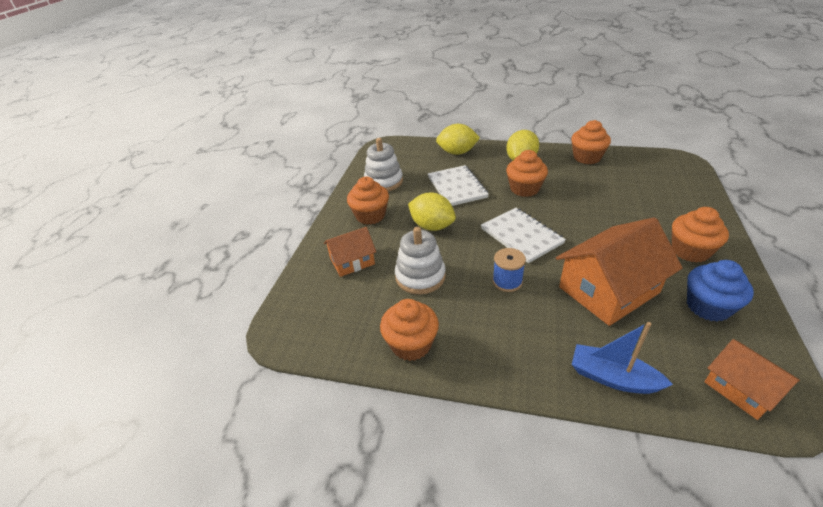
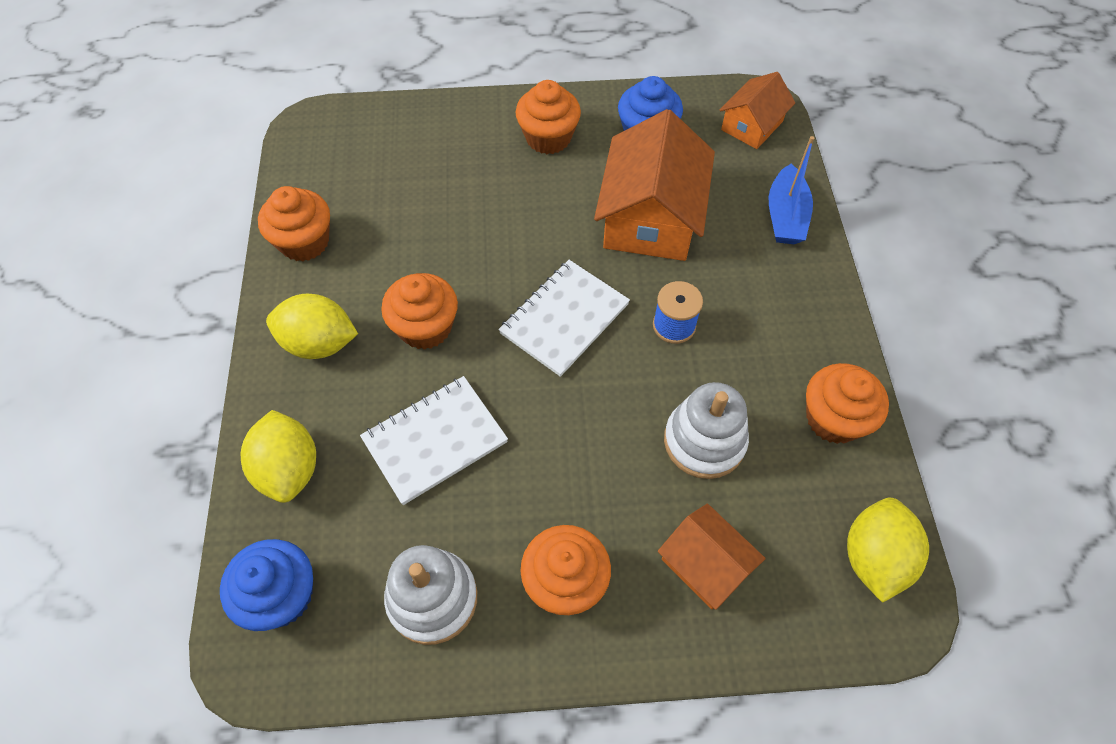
camera: 110 degrees left, 20 degrees up
yellow lemon [408,192,456,231] -> yellow lemon moved to [847,498,929,603]
orange house [556,217,682,326] -> orange house turned 60 degrees clockwise [594,109,715,261]
none -> blue cupcake [220,539,313,631]

